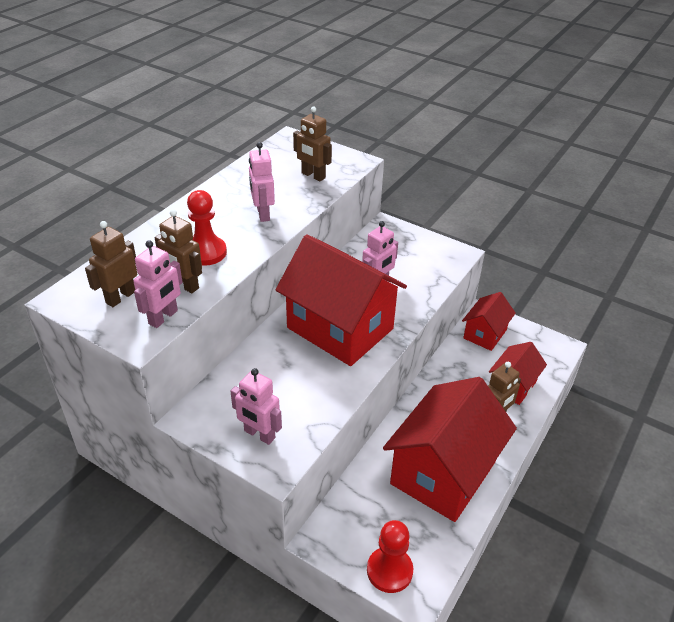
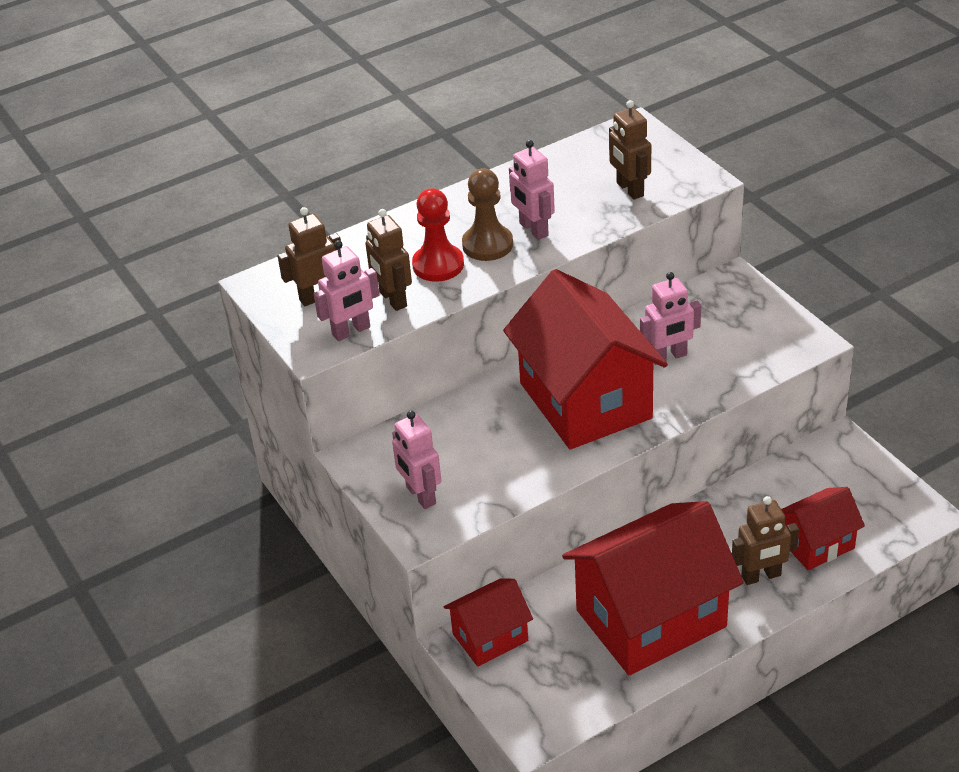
camera: 30 degrees right, 0 degrees up
pink robot [249,142,275,222] -> pink robot turned 45 degrees counterclockwise [509,140,555,240]
red pawn [367,520,413,593] -> none
red house [462,292,516,351] -> red house moved to [444,578,533,667]
none -> brown pawn [462,168,513,261]

